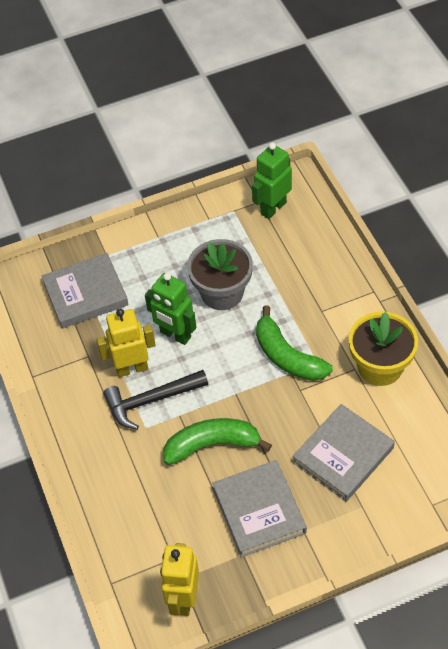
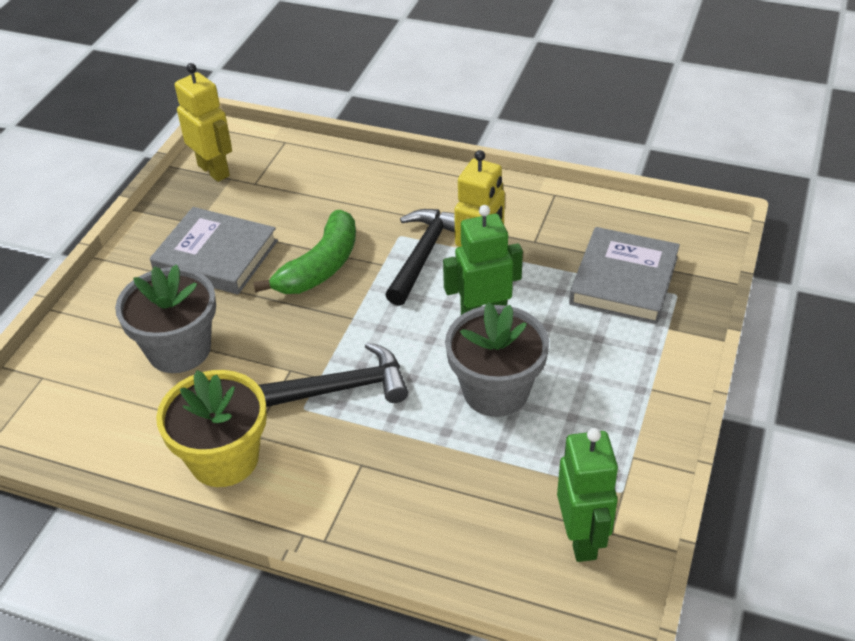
camera: 130 degrees right, 10 degrees down
green banana [256,305,333,381] -> black hammer [259,342,408,407]
grey book [293,404,395,502] -> grey flower pot [115,264,216,373]

